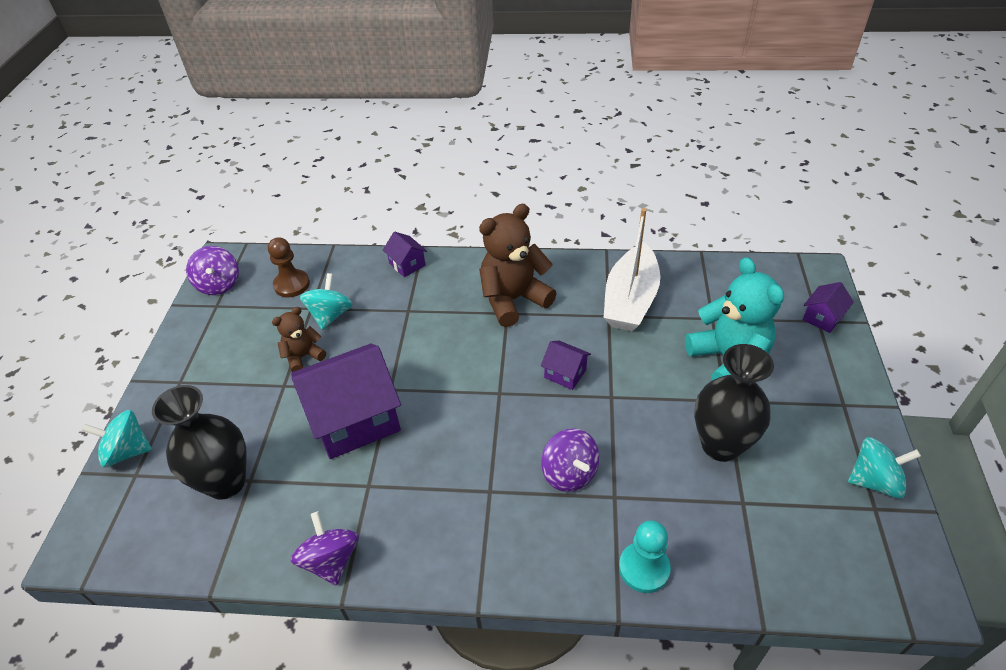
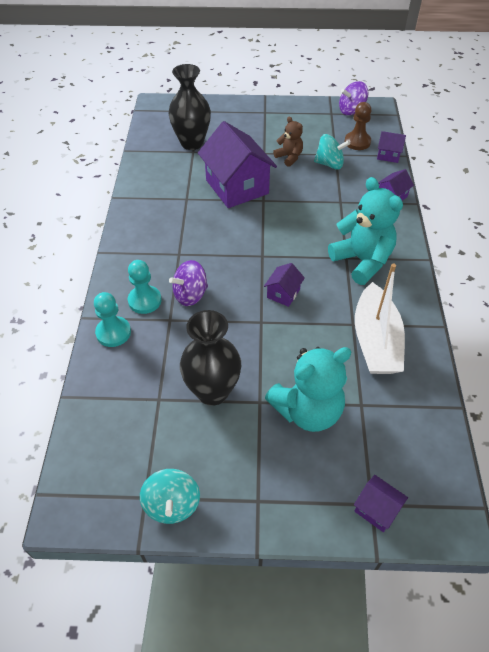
camera: 85 degrees right, 5 degrees up
turquoise spinning top [82,410,152,467] -> none
purple spinning top [291,511,359,586] -> none
brown teddy bear [479,204,557,327] -> turquoise teddy bear [328,177,403,285]
white boat [604,208,660,331] -> white boat turned 105 degrees counterclockwise [355,264,405,374]
none -> turquoise pawn [128,260,161,314]
none -> purple house [377,131,406,163]

